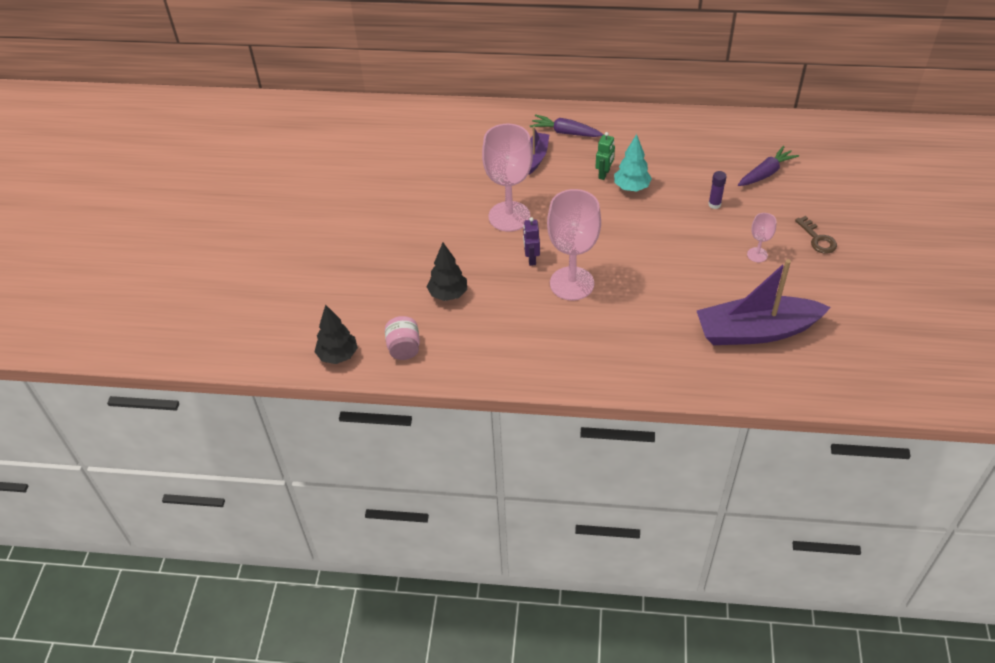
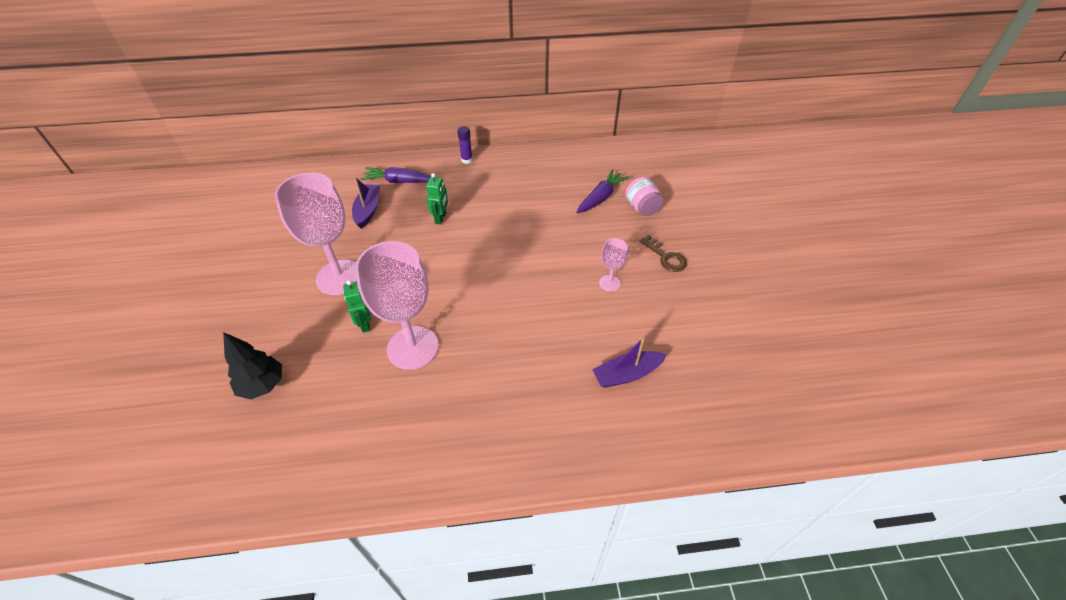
camera: 15 degrees left, 0 degrees up
black tree [315,305,358,364] -> none
pink jar [385,316,420,360] -> pink jar moved to [625,177,663,216]
purple robot [523,217,540,266] -> green robot [343,280,371,333]
turquoise tree [614,134,652,191] -> none
purple boat [696,259,831,345] -> purple boat [592,337,667,388], size x0.52
purple glue stick [708,171,727,209] -> purple glue stick moved to [457,126,473,164]

